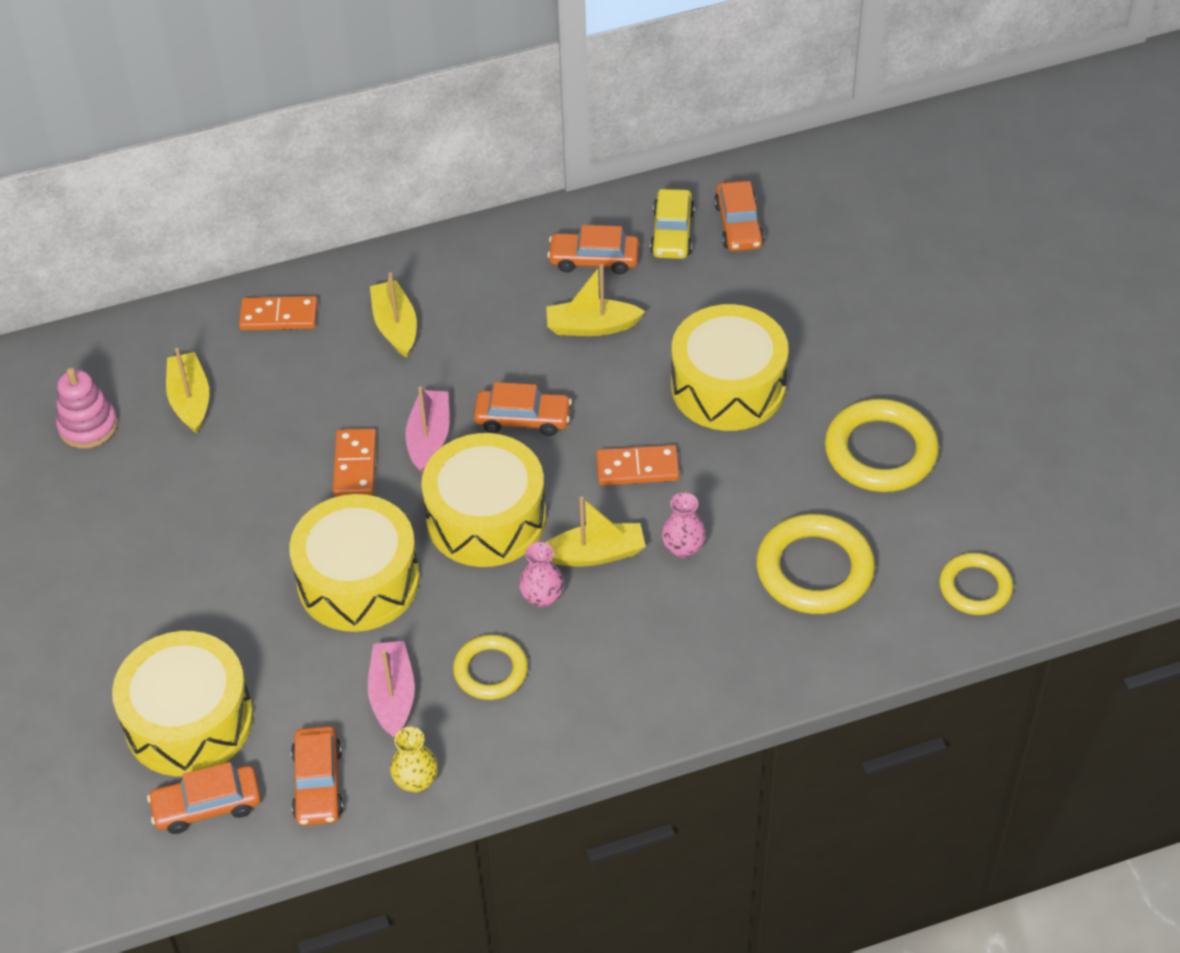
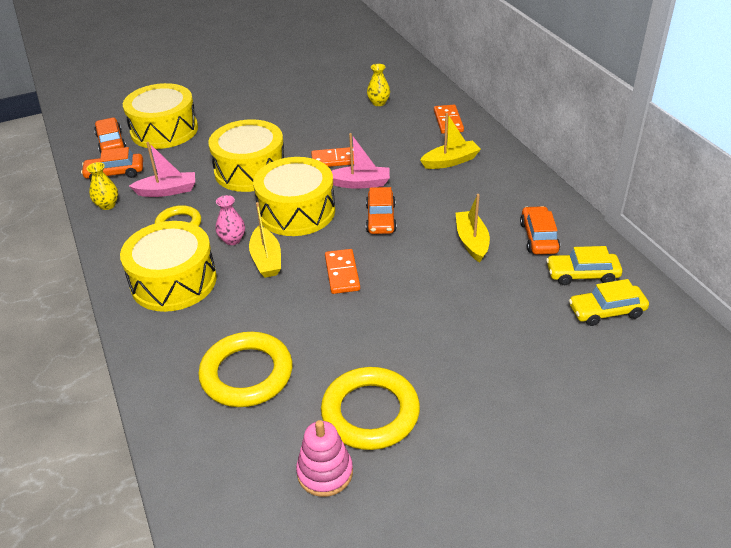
camera: 85 degrees right, 10 degrees down
pink stacking toy [56,368,118,449] -> pink stacking toy moved to [296,420,353,497]
yellow boat [166,348,209,433] -> yellow vase [367,64,390,106]
pink vase [662,492,706,558] -> none
yellow drum [671,304,789,431] -> yellow drum moved to [120,221,217,312]
orange car [714,181,764,251] -> yellow car [569,279,649,326]
yellow ring [940,553,1013,615] -> none

